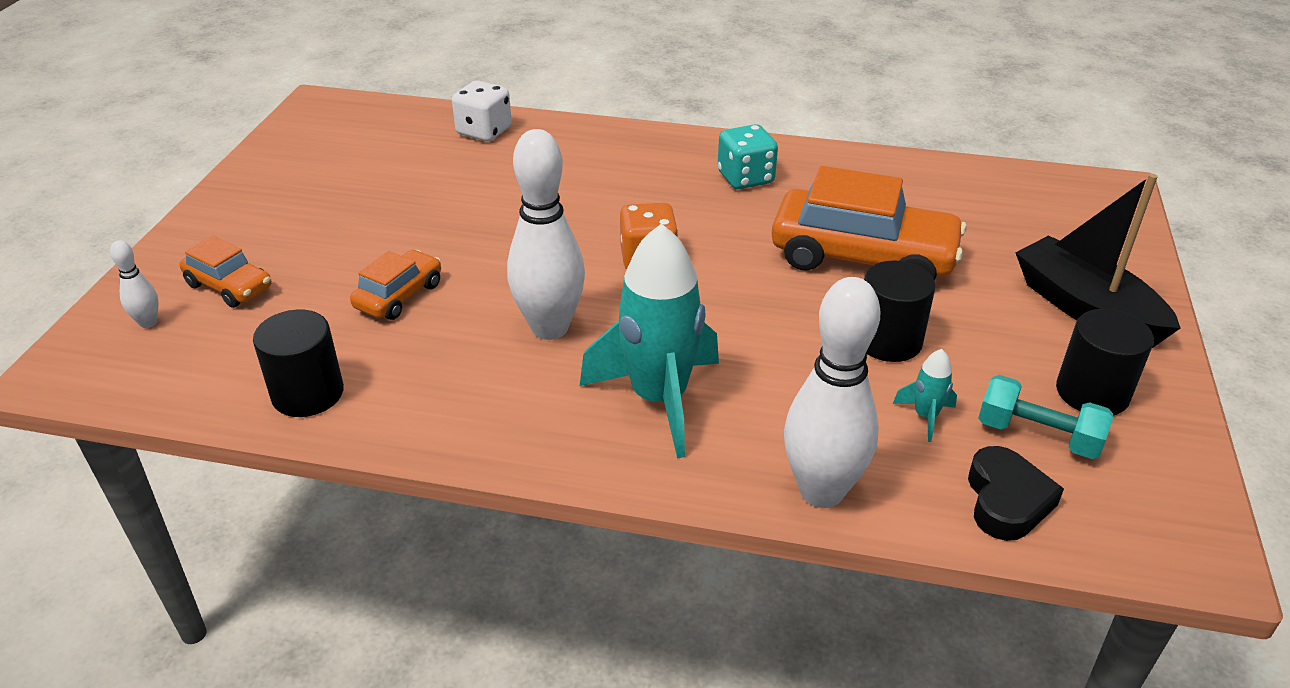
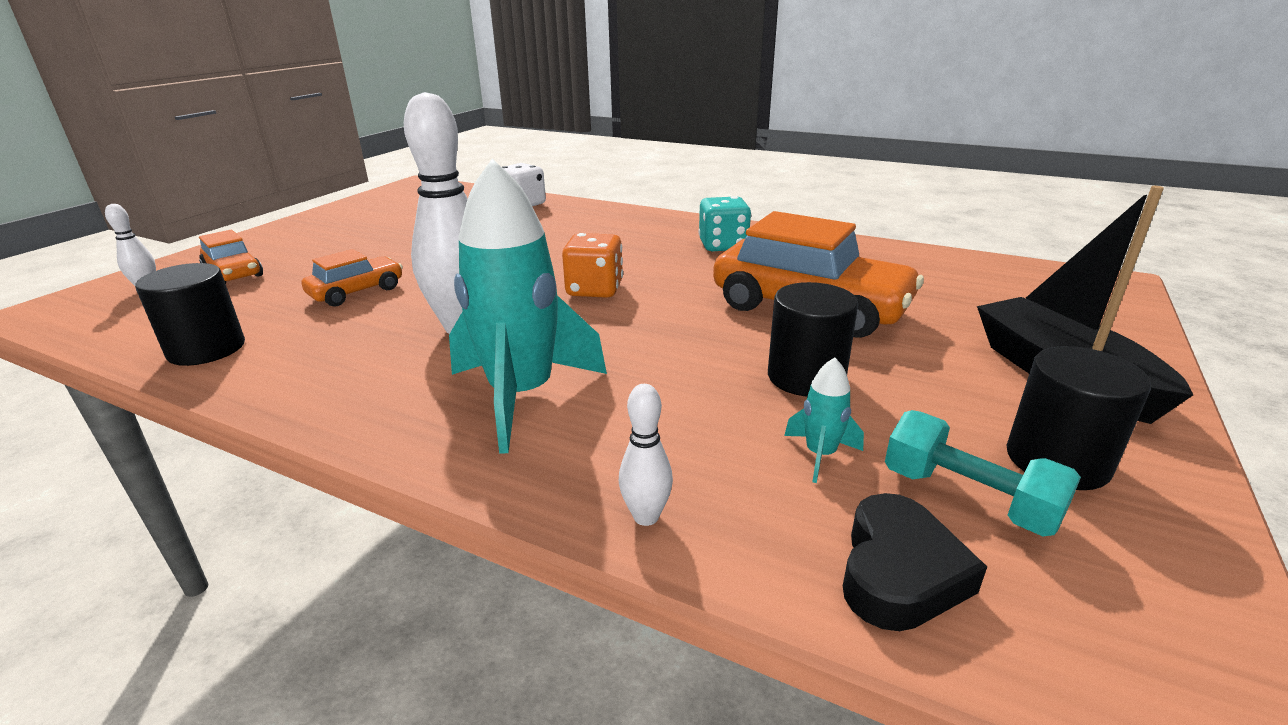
camera: 15 degrees right, 10 degrees down
white bowling pin [784,277,880,508] -> white bowling pin [619,384,673,526], size x0.45

